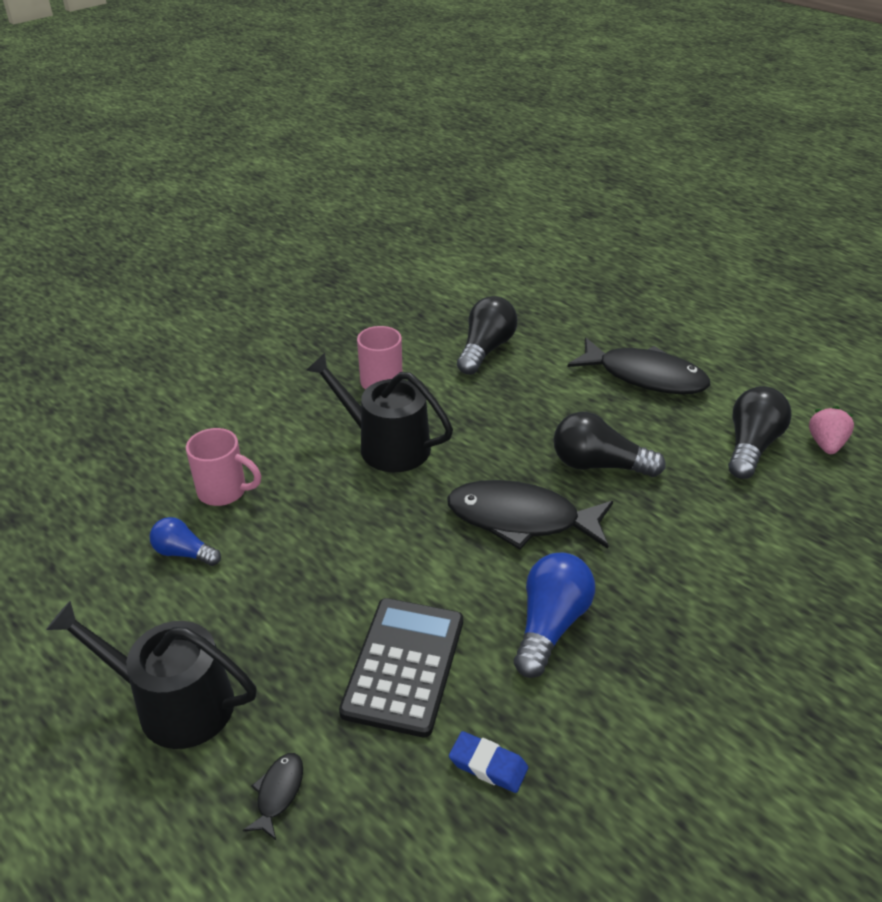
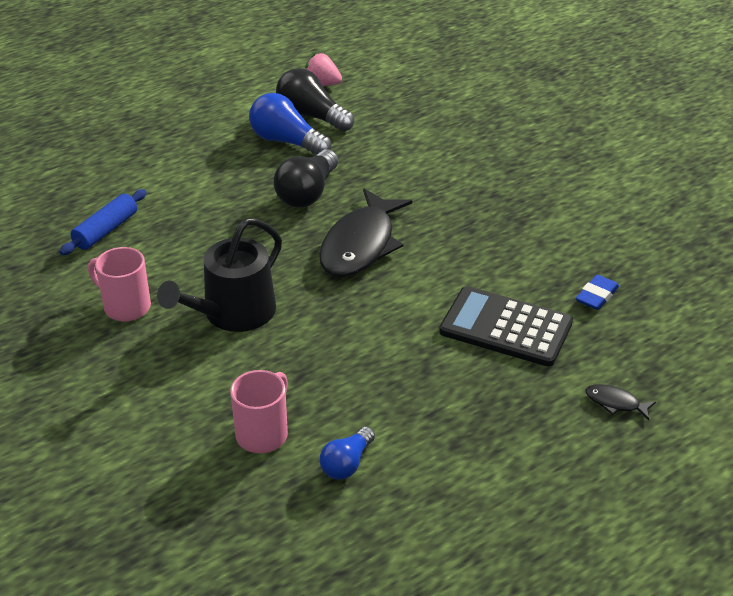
camera: 80 degrees left, 0 degrees up
black watering can [46,601,257,749] -> none
black light bulb [457,296,518,375] -> blue rolling pin [60,189,147,255]
blue light bulb [514,553,595,678] -> blue light bulb moved to [249,93,331,155]
black fish [568,338,710,394] -> none

